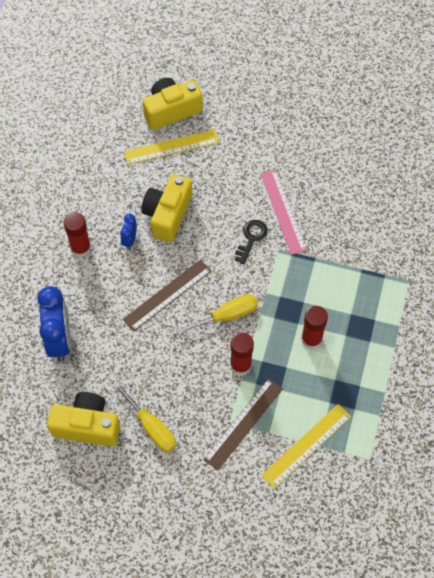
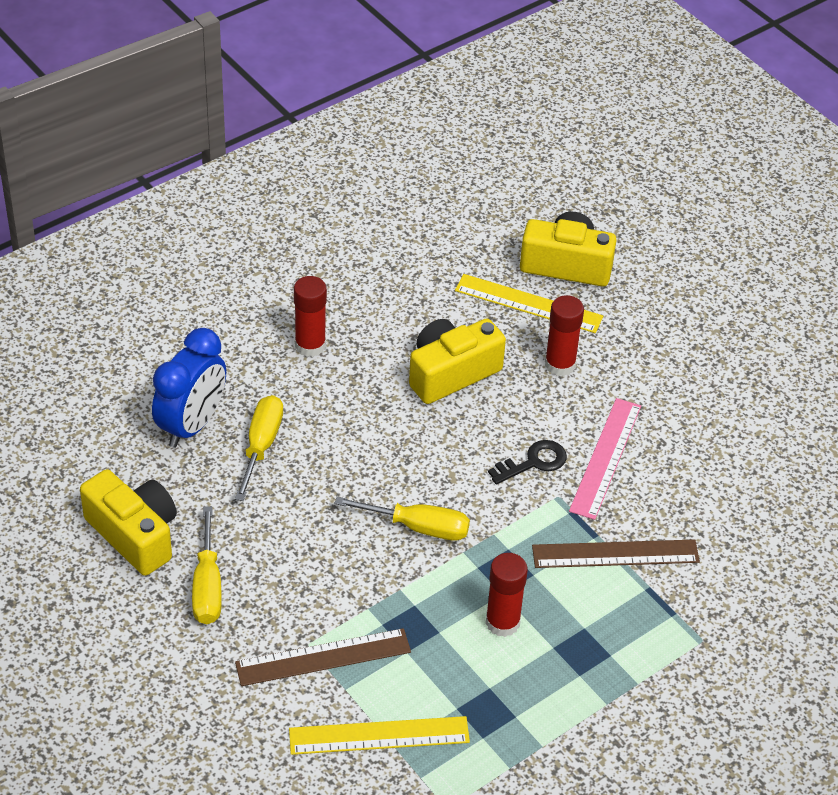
camera: 35 degrees right, 15 degrees down
blue clock [120,214,137,249] -> none
brown ruler [123,260,211,331] -> brown ruler moved to [532,539,700,568]
red glue stick [230,333,254,376] -> red glue stick moved to [545,295,584,376]
none -> yellow screwdriver [235,395,283,501]

